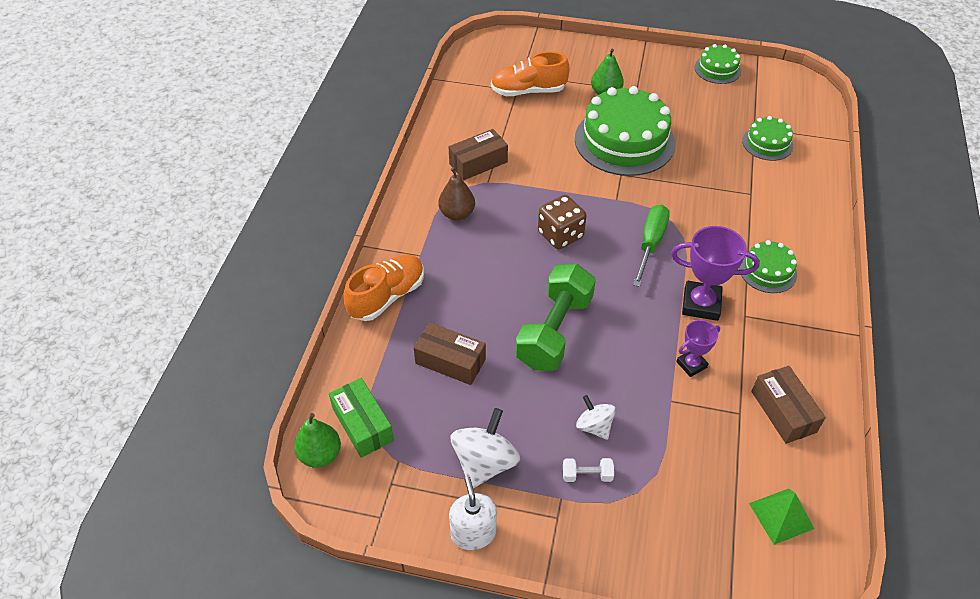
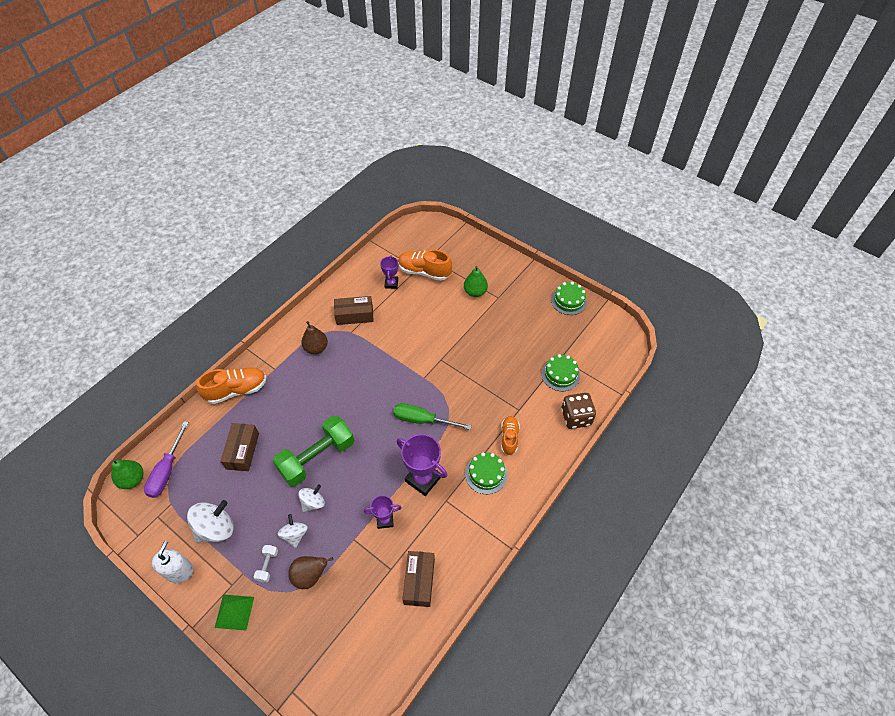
camera: 25 degrees right, 5 degrees up
green box [329,378,394,458] -> purple screwdriver [144,421,189,498]
brown box [414,322,486,385] -> brown box turned 45 degrees clockwise [220,423,259,471]
brown dice [538,195,587,249] -> brown dice moved to [561,393,596,429]
white dumbbell [563,458,614,482] -> white dumbbell turned 75 degrees clockwise [254,545,278,582]
green cake [575,86,675,176] -> none
green screwdriver [633,205,670,287] -> green screwdriver turned 120 degrees counterclockwise [393,403,472,430]
green pyramid [749,489,814,545] -> green pyramid moved to [215,594,254,631]
none -> brown pear [288,556,333,589]
none -> white spinning top [298,485,325,512]
none -> purple trophy [380,255,398,289]
none -> orange shoe [501,416,520,455]

